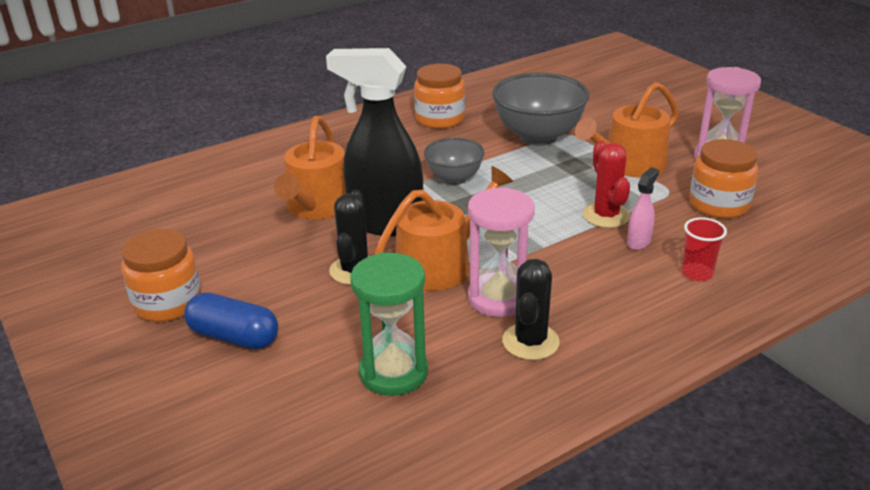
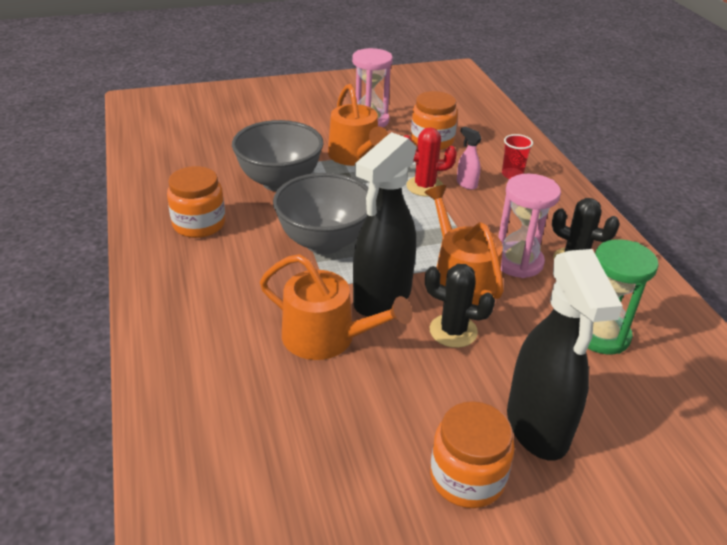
camera: 75 degrees left, 5 degrees up
blue capsule [184,292,279,350] -> black spray bottle [507,249,623,461]
grey bowl [424,138,485,185] -> grey bowl [273,173,368,254], size x1.70

